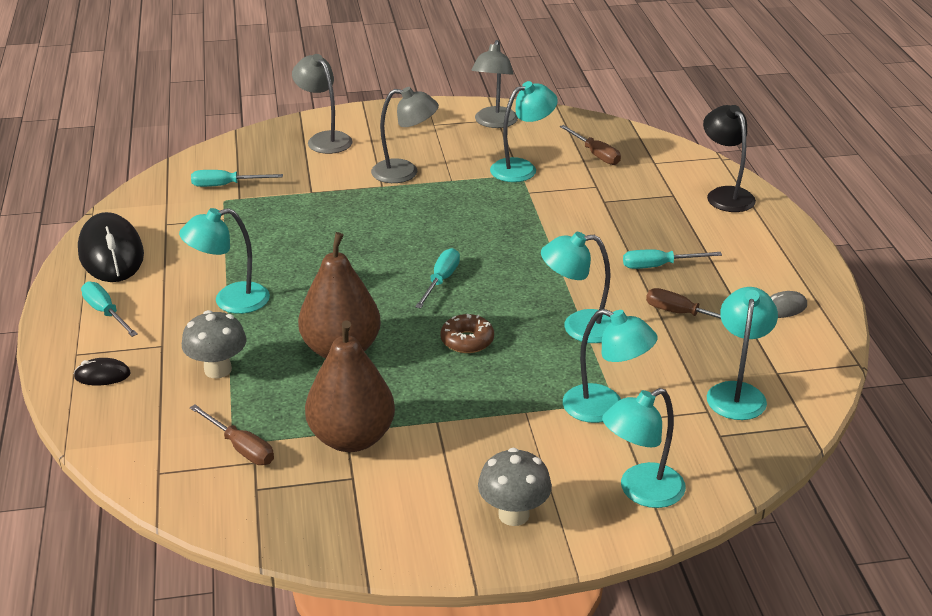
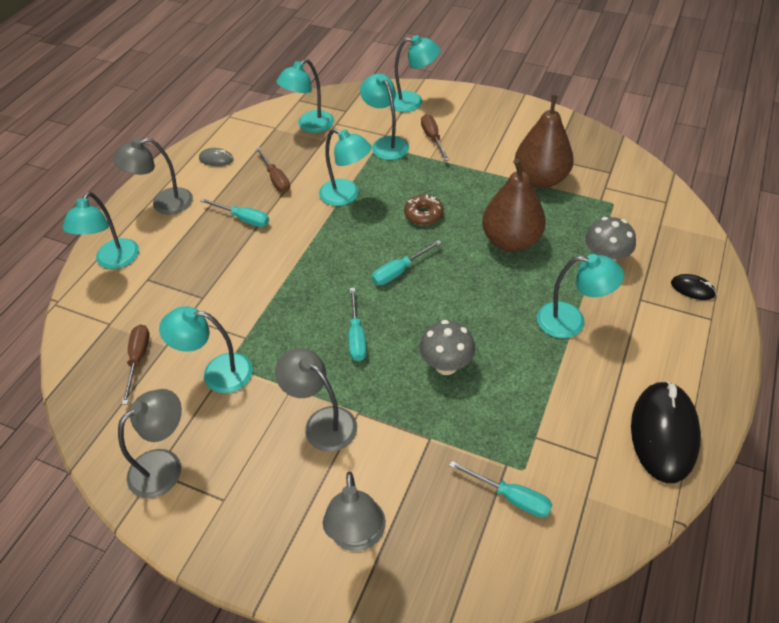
camera: 145 degrees left, 15 degrees up
turquoise screwdriver [81,282,138,337] -> turquoise screwdriver moved to [349,288,367,361]
brown screwdriver [190,404,274,465] -> brown screwdriver moved to [421,114,449,161]
grey mushroom [478,448,552,526] -> grey mushroom moved to [420,320,475,375]
black lamp [703,105,756,212] -> turquoise lamp [63,192,139,269]
none -> grey lamp [113,138,193,214]

